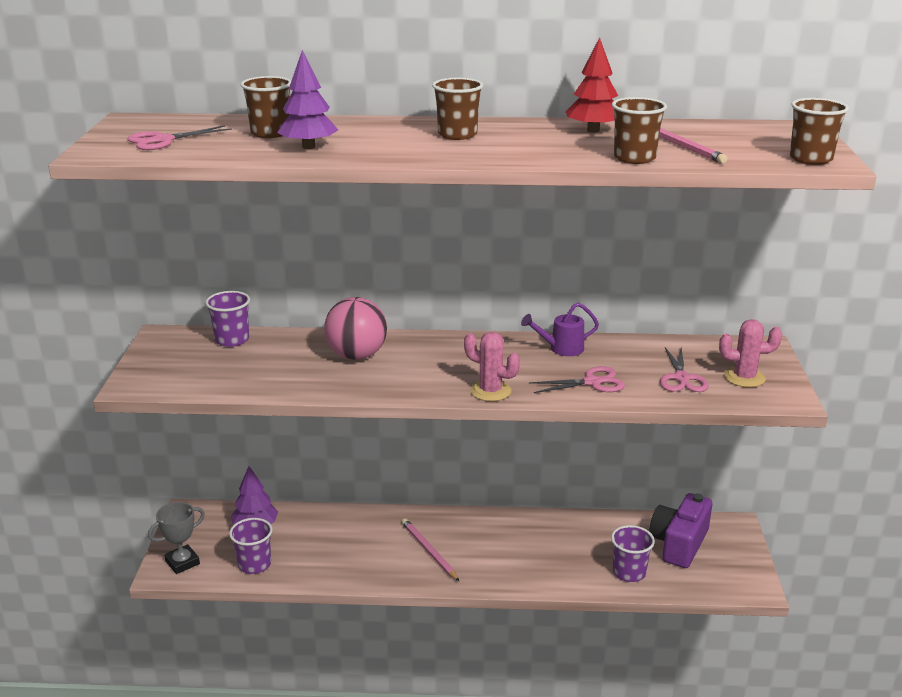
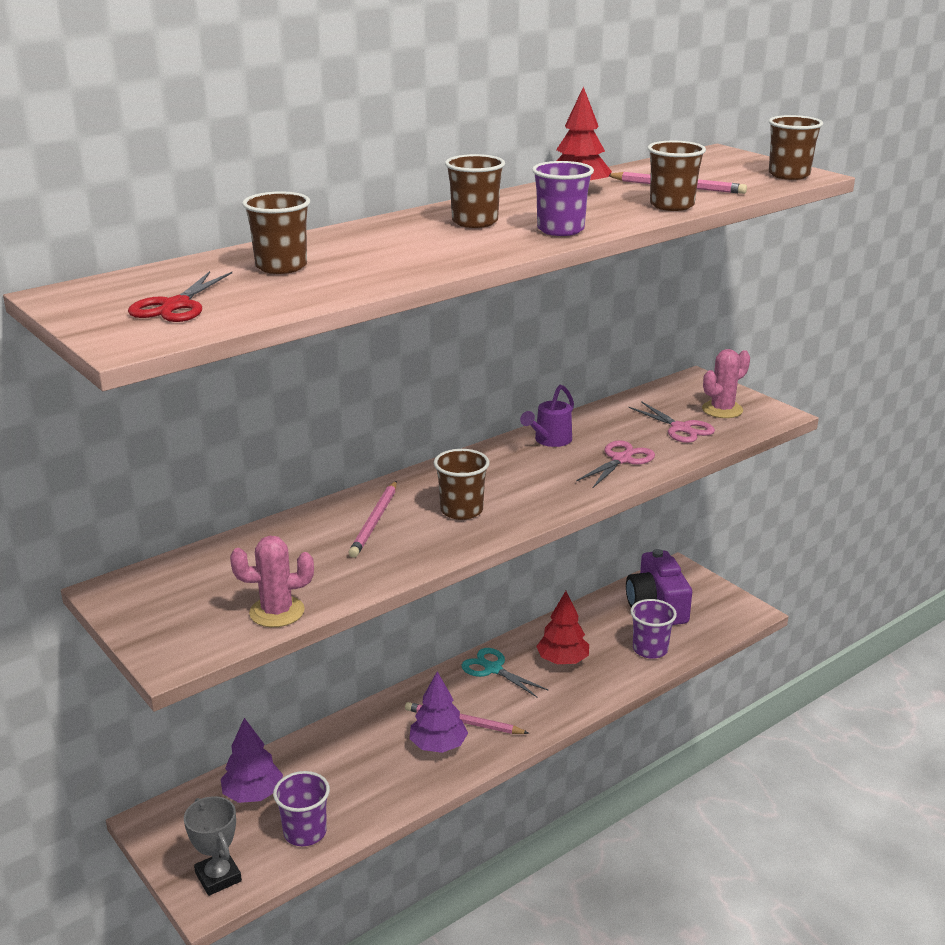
camera: 40 degrees left, 0 degrees up
pink scissors [127,125,232,150] -> red scissors [128,271,232,322]
grey trophy [148,502,205,574] -> grey trophy turned 45 degrees counterclockwise [184,796,242,896]
purple cup [205,291,250,347] -> purple cup moved to [532,161,594,236]
purple tree [277,50,338,149] -> purple tree moved to [409,671,468,753]
pink ball [324,297,387,360] -> pink pencil [348,481,397,558]
pink cactus [464,332,520,402] -> pink cactus moved to [230,536,314,627]
none -> brown cup [434,449,490,520]
none -> turquoise scissors [461,648,548,698]
none -> red tree [536,591,589,664]

